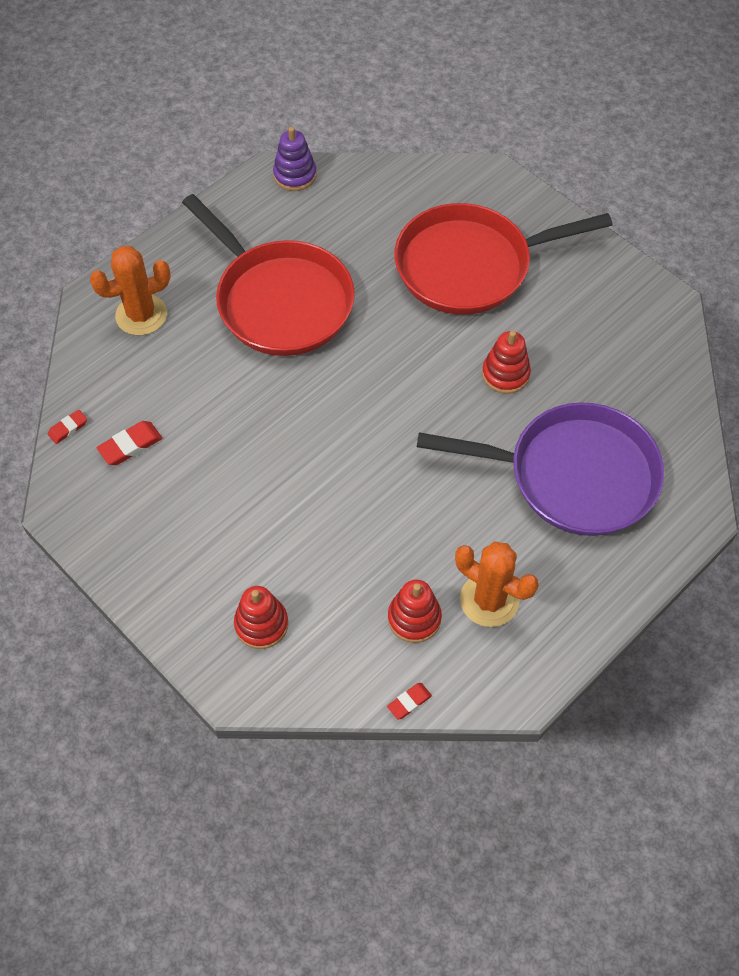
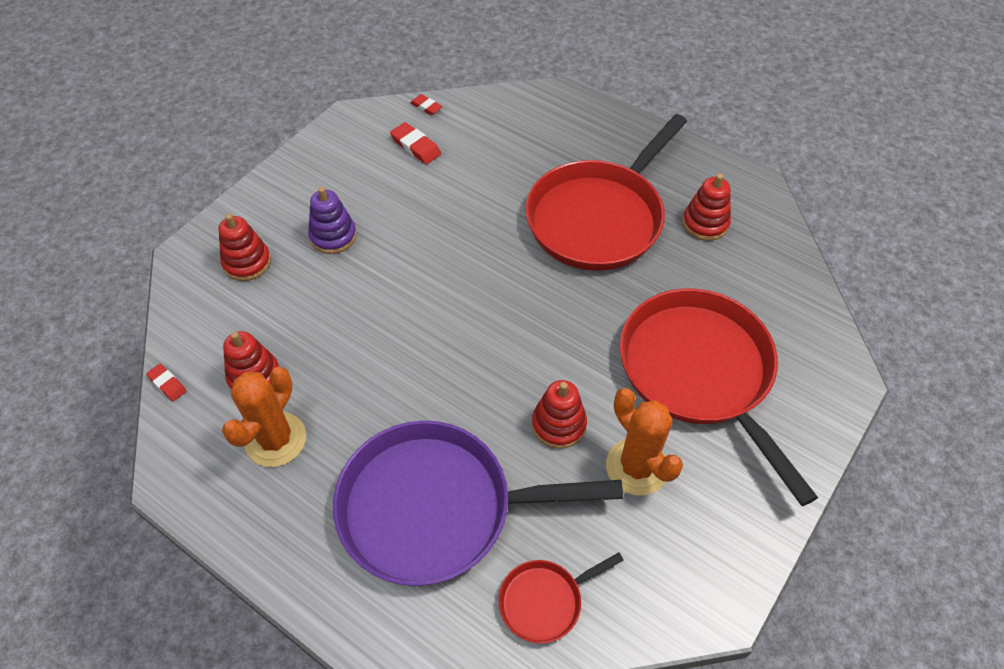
camera: 80 degrees right, 5 degrees down
orange cactus [90,246,171,335] -> orange cactus moved to [606,388,683,496]
purple stacking toy [273,127,316,191] -> purple stacking toy moved to [308,187,357,254]
purple pan [417,402,665,536] -> purple pan turned 90 degrees clockwise [333,420,623,586]
none -> red pan [499,552,624,643]
none -> red stacking toy [682,174,731,241]

